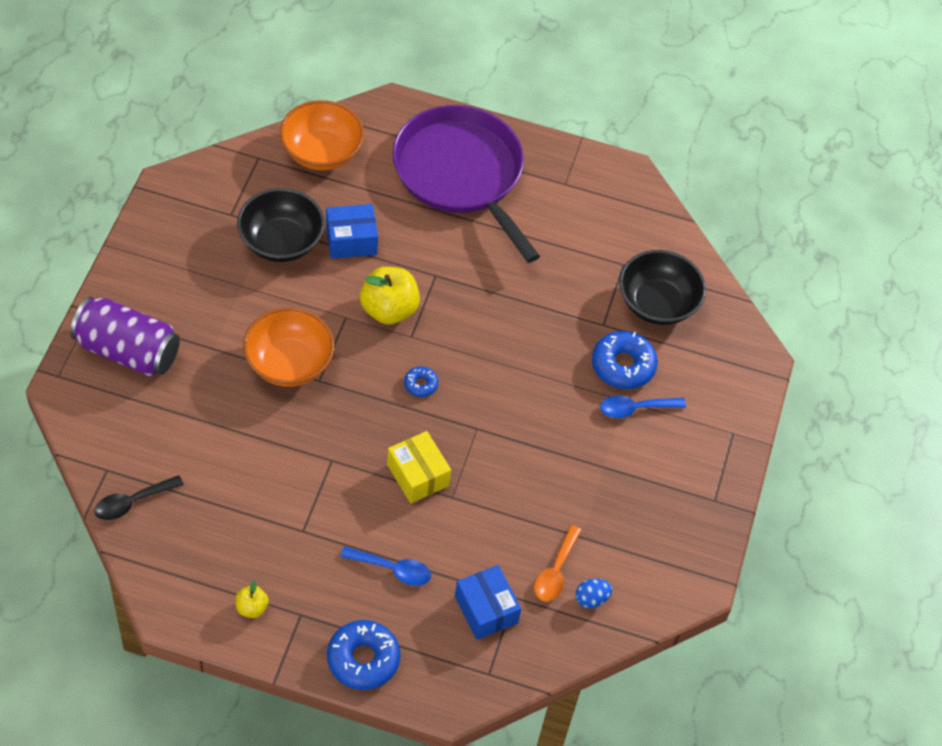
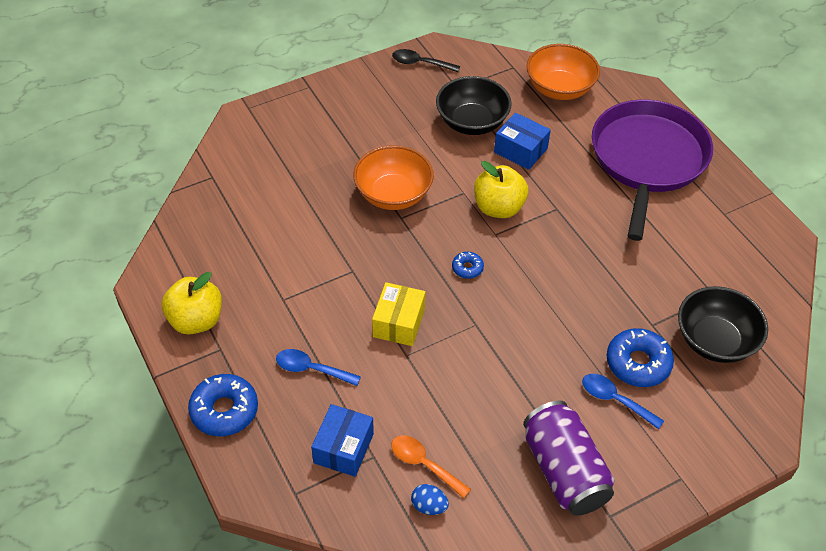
camera: 50 degrees right, 5 degrees down
purple can [70,297,180,377] -> purple can moved to [523,400,615,516]
black spoon [94,475,184,520] -> black spoon moved to [392,49,460,72]
yellow apple [235,580,269,618] -> yellow apple [161,272,222,335], size x2.00
blue spoon [340,546,431,586] -> blue spoon turned 135 degrees clockwise [276,349,361,386]
orange spoon [534,525,582,601] -> orange spoon turned 60 degrees clockwise [391,435,471,498]

